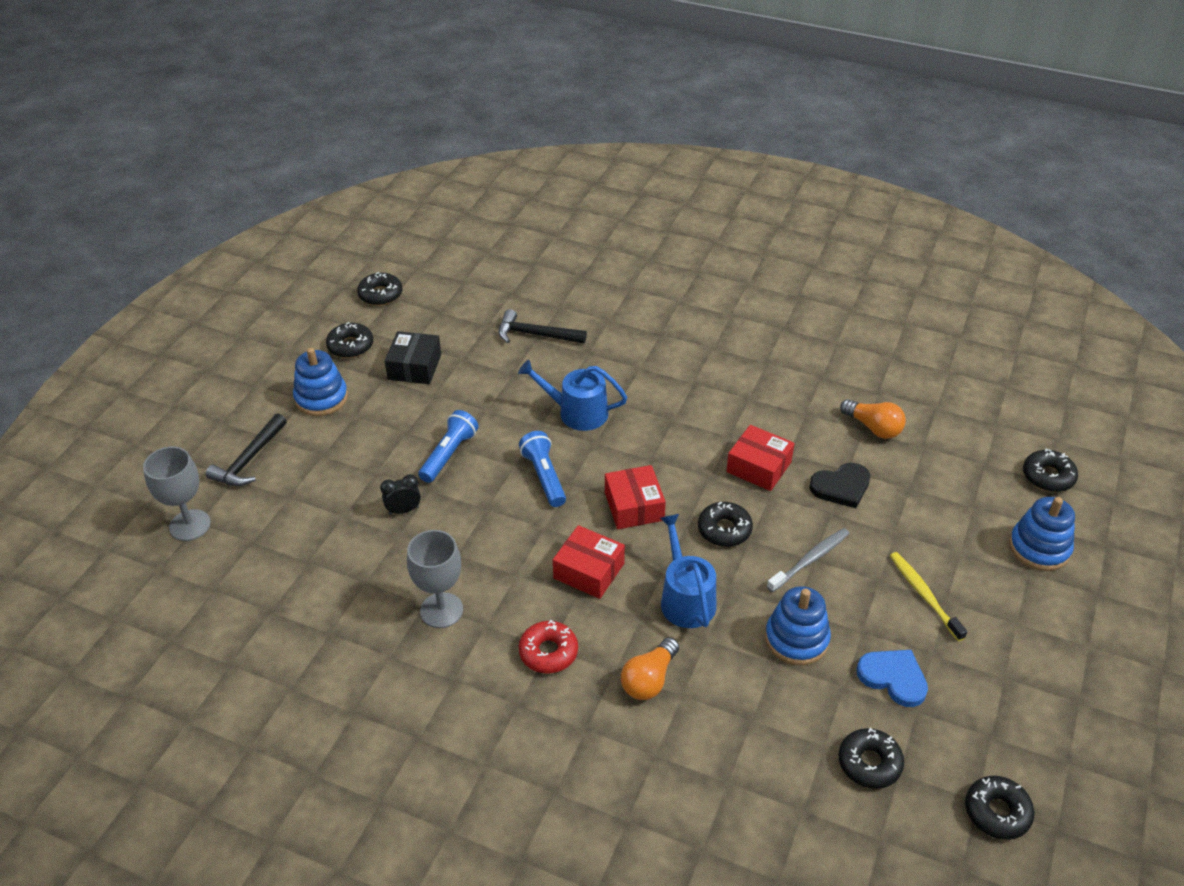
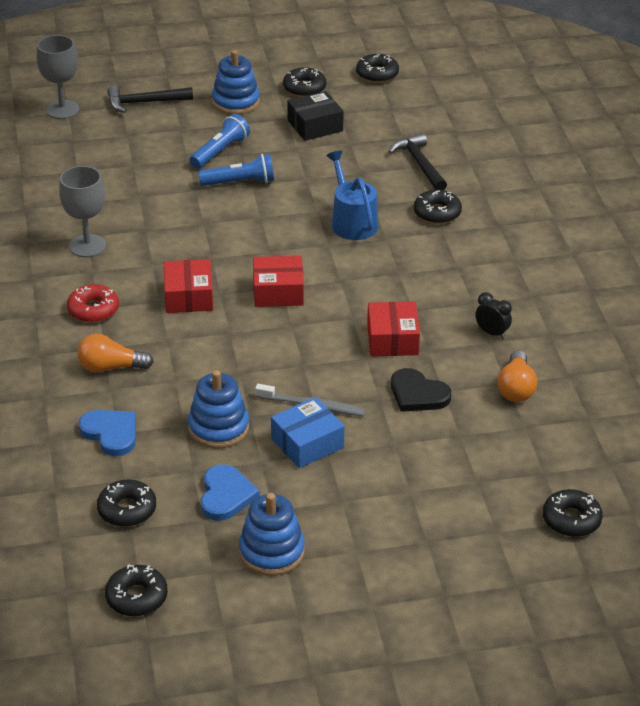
camera: 55 degrees right, 5 degrees down
black clock [380,474,421,515] -> black clock moved to [475,292,512,339]
blue flashlight [519,431,566,507] -> blue flashlight moved to [190,114,250,168]
red box [605,465,666,529] -> red box turned 45 degrees clockwise [253,256,304,307]
blue watering can [660,514,716,628] -> none
black donut [698,502,753,547] -> black donut moved to [414,190,462,224]
yellow toothbrush [890,552,967,641] -> none
blue stacking toy [1009,497,1075,571] -> blue stacking toy moved to [239,493,305,576]
none -> blue heart [79,410,136,456]
none -> blue box [271,397,344,468]

